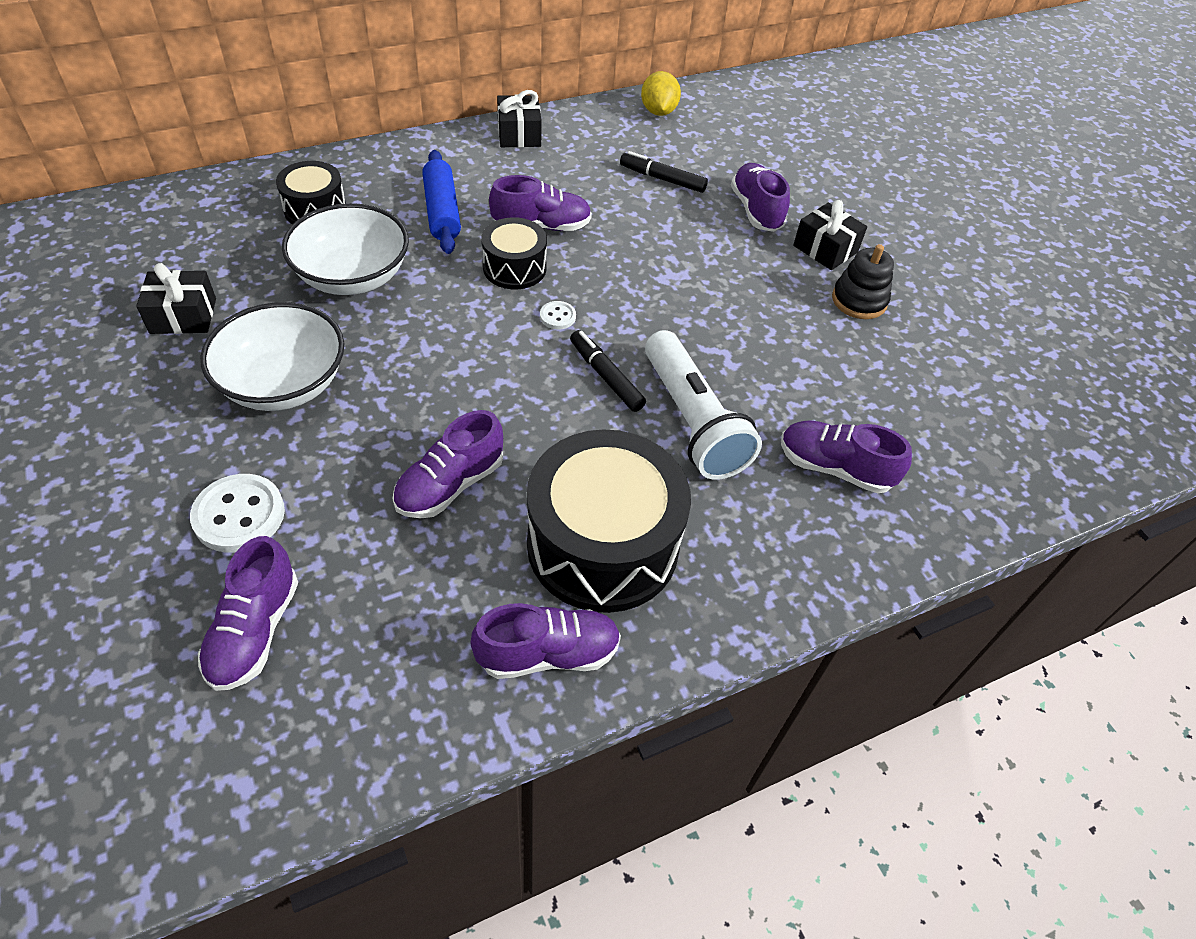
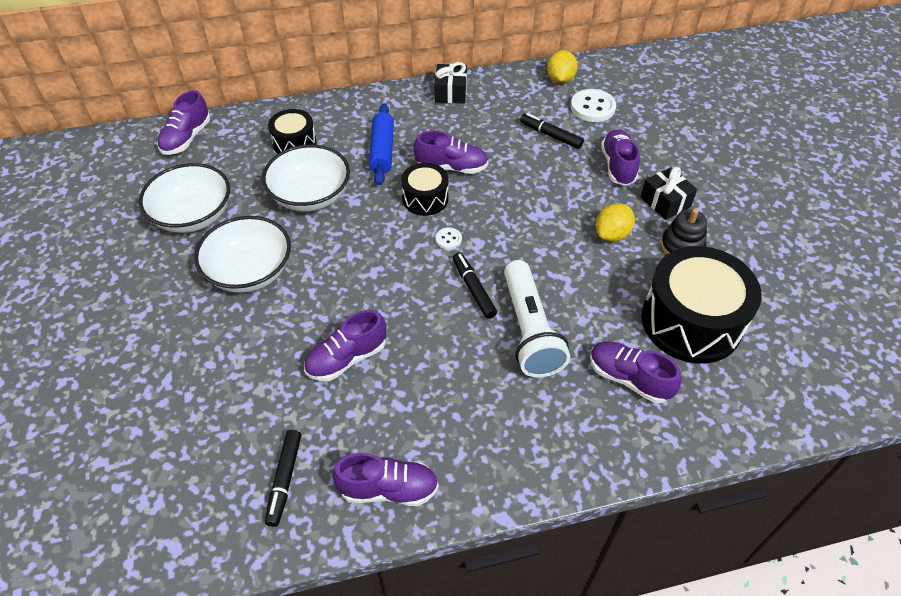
camera: 15 degrees right, 0 degrees up
black gift [136,263,216,334] -> white bowl [139,163,230,233]
white button [190,474,285,553] -> white button moved to [571,89,616,122]
purple shoe [198,536,298,691] -> purple shoe moved to [157,90,210,155]
black drum [527,430,691,613] -> black drum moved to [641,246,762,364]
none -> black marker [265,430,301,527]
none -> yellow lemon [596,203,635,242]

